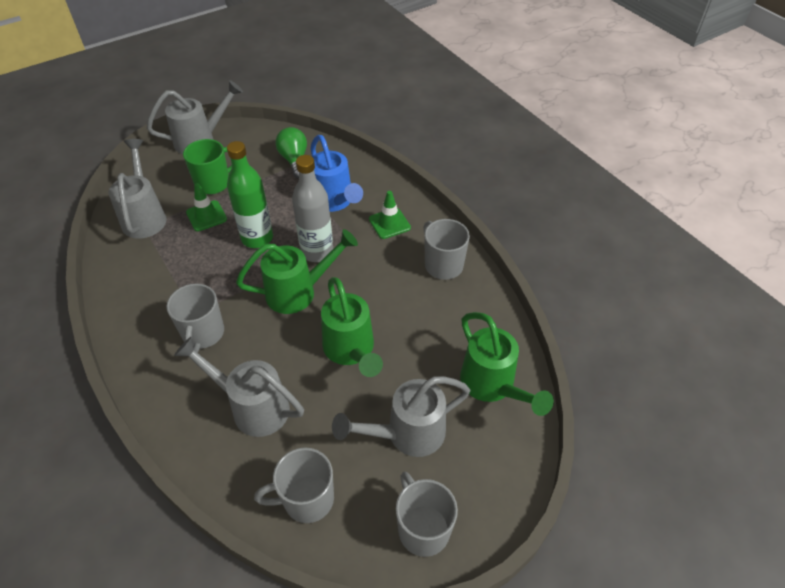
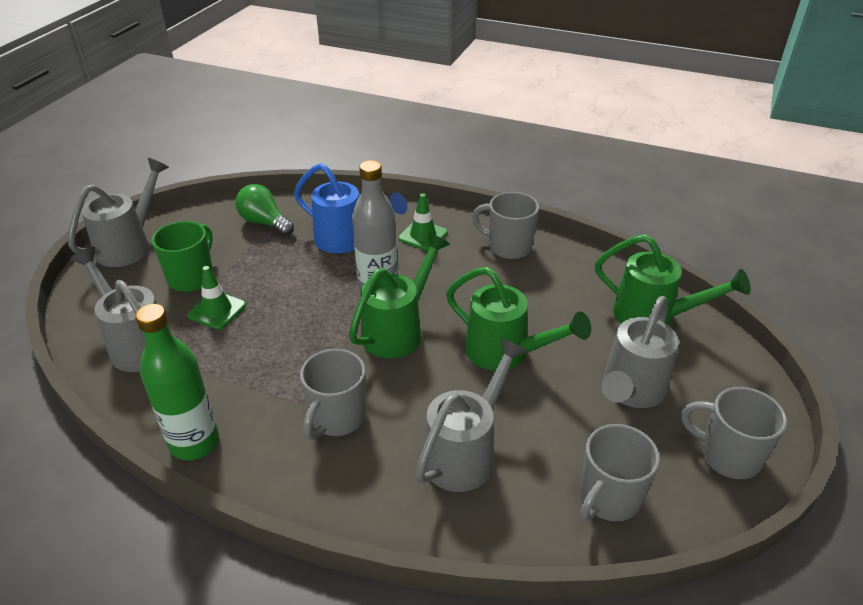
camera: 35 degrees left, 10 degrees down
grey mug [167,283,224,353] -> grey mug turned 60 degrees clockwise [300,349,366,440]
grey watering can [174,337,304,437] -> grey watering can turned 135 degrees clockwise [415,338,527,492]
green bottle [227,141,273,248] -> green bottle moved to [135,304,219,460]

